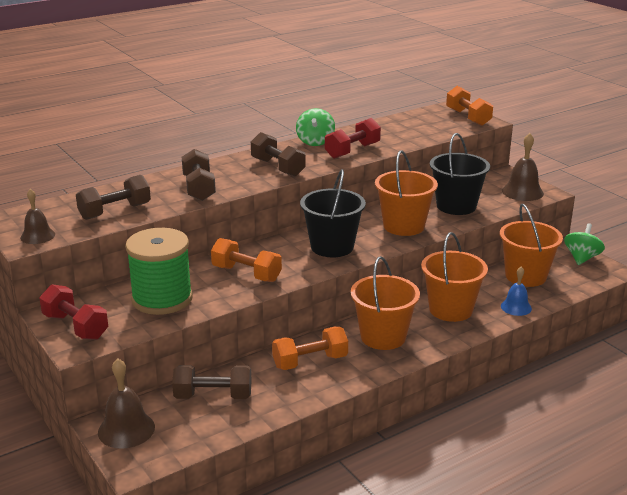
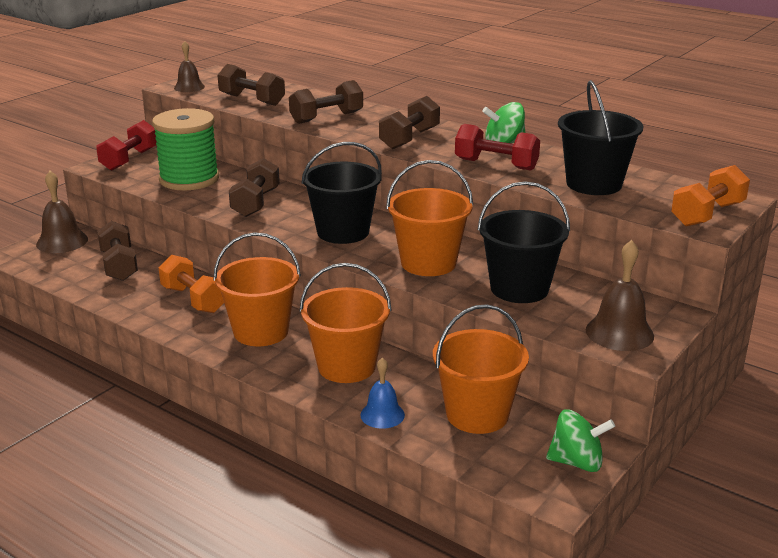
camera: 70 degrees right, 0 degrees up
orange dumbbell [211,238,282,282] -> brown dumbbell [229,158,280,217]
none -> black bucket [558,80,643,195]

